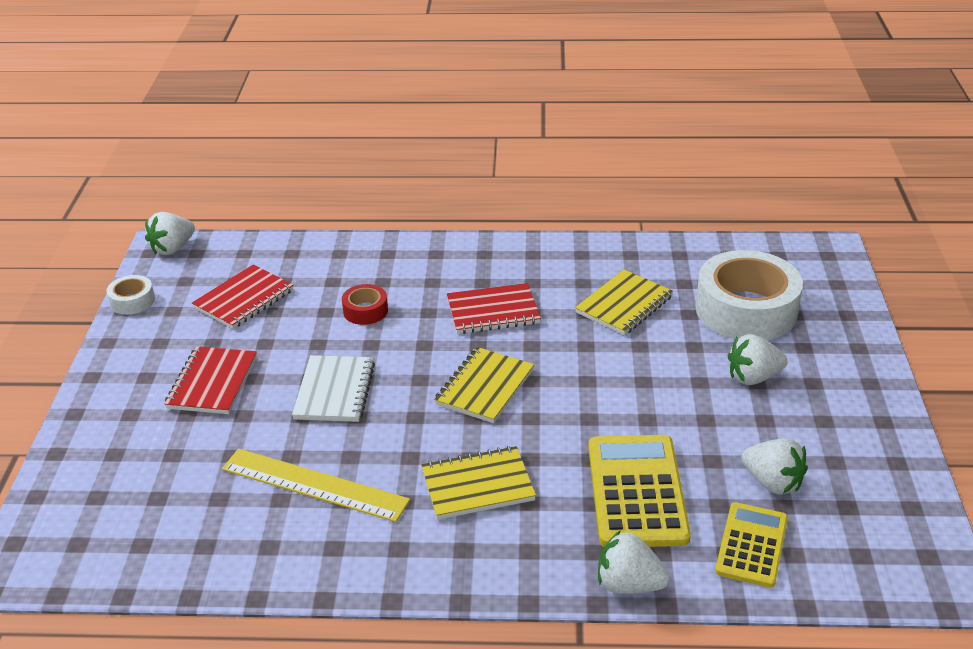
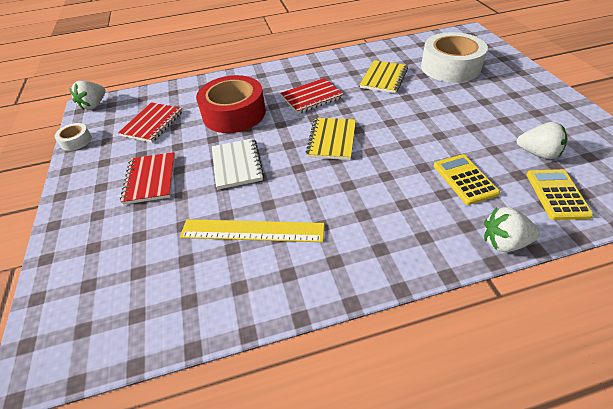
camera: 15 degrees left, 10 degrees up
red tape [342,284,388,325] -> red tape [196,75,266,133], size x2.22
yellow notebook [421,446,536,520] -> none
yellow calculator [588,435,691,547] -> yellow calculator [434,154,500,205], size x0.64
white strawberry [728,334,788,385] -> none

